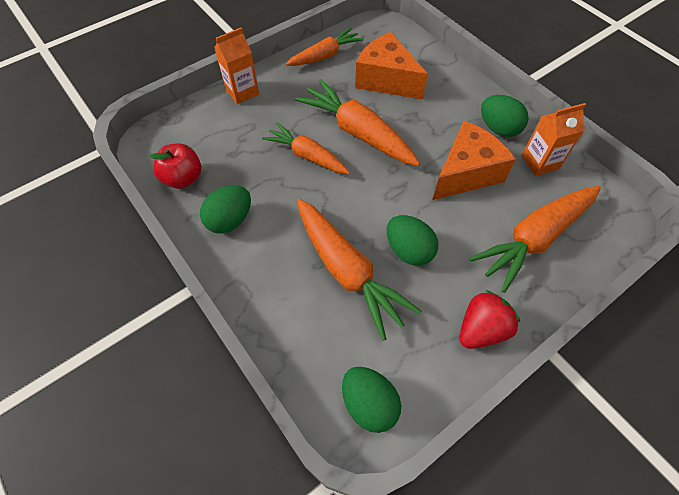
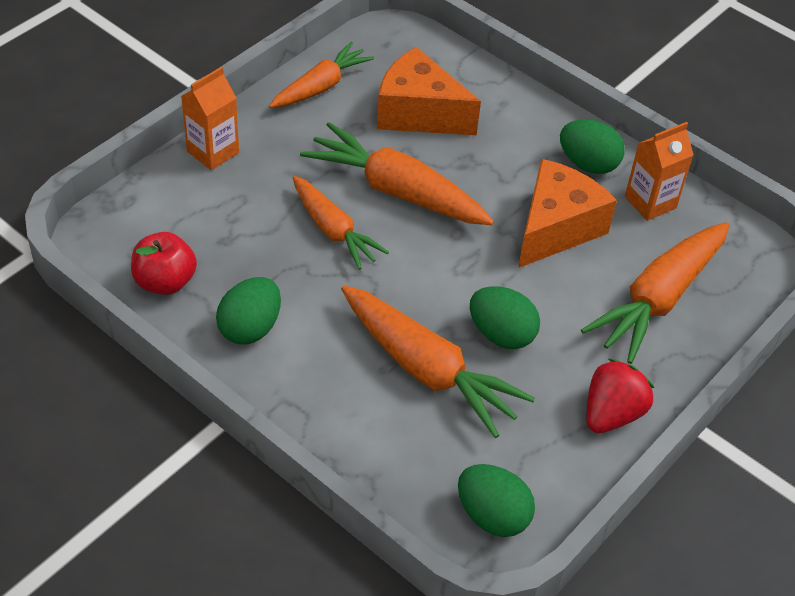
camera: 15 degrees left, 10 degrees down
orange carrot [262,122,350,174] -> orange carrot turned 150 degrees counterclockwise [292,176,389,270]

